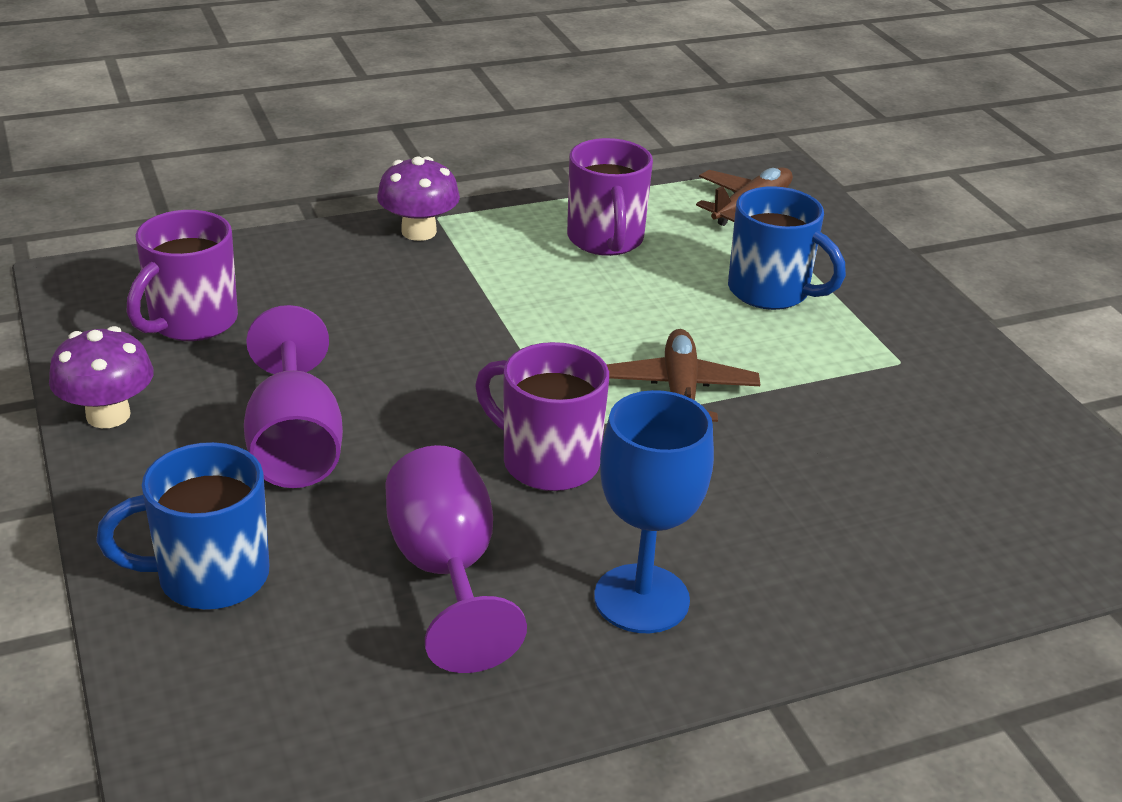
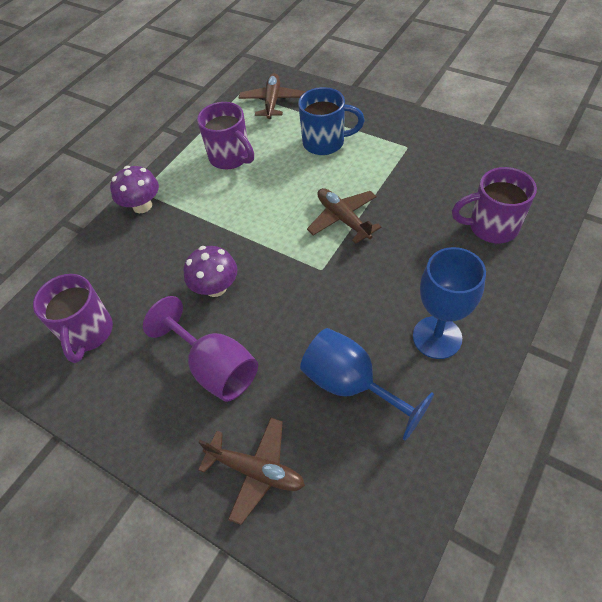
camera: 30 degrees left, 20 degrees up
purple mushroom [49,326,154,428] -> purple mushroom moved to [183,246,237,297]
blue mug [96,442,269,610] -> brown plane [198,418,305,525]
purple goblet [385,445,527,673] -> blue goblet [300,328,434,441]
purple mug [475,342,609,491] -> purple mug moved to [452,167,537,243]

